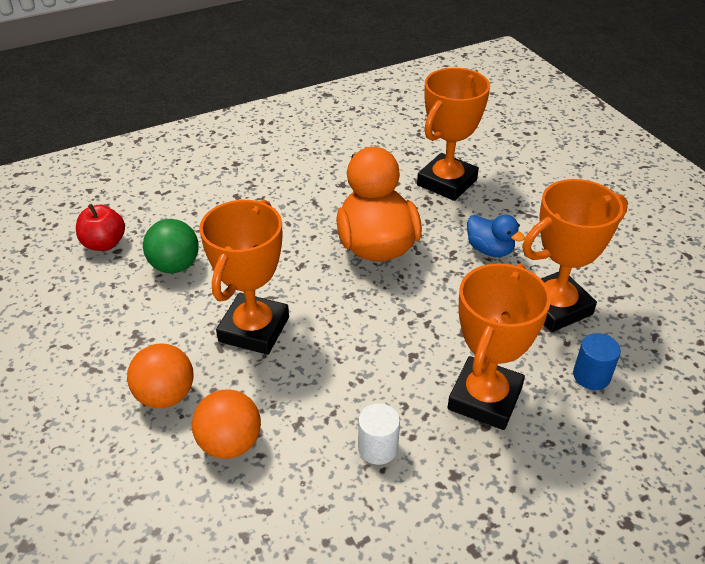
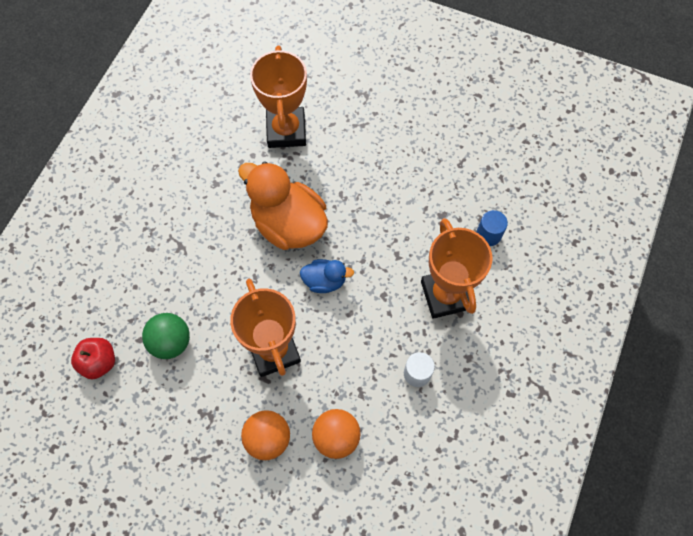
camera: 40 degrees left, 25 degrees up
blue duck [467,215,525,257] -> blue duck moved to [300,259,354,293]
orange trophy [522,179,628,332] -> none

